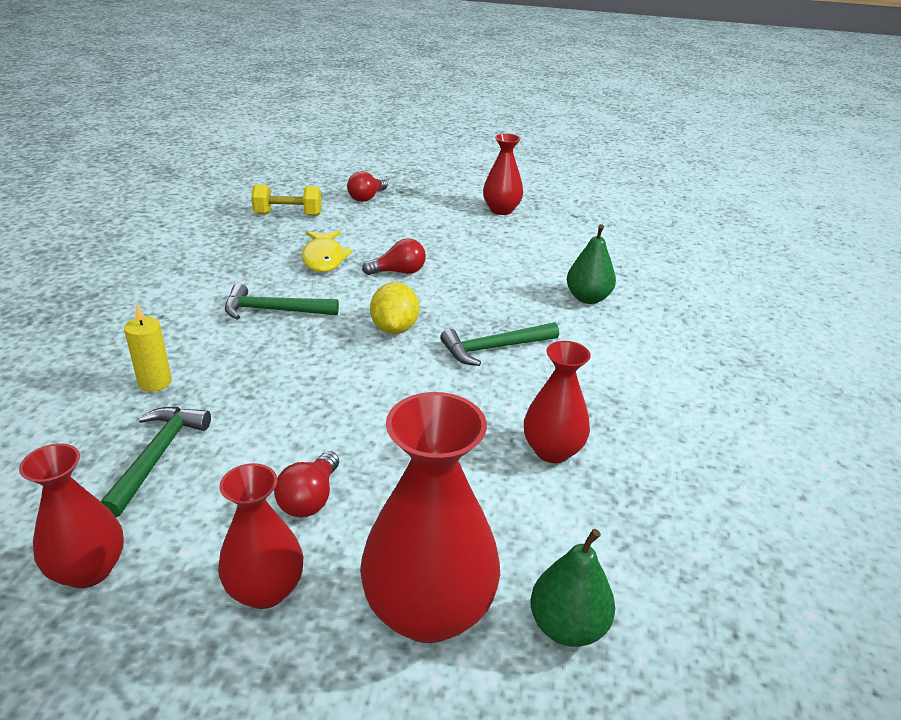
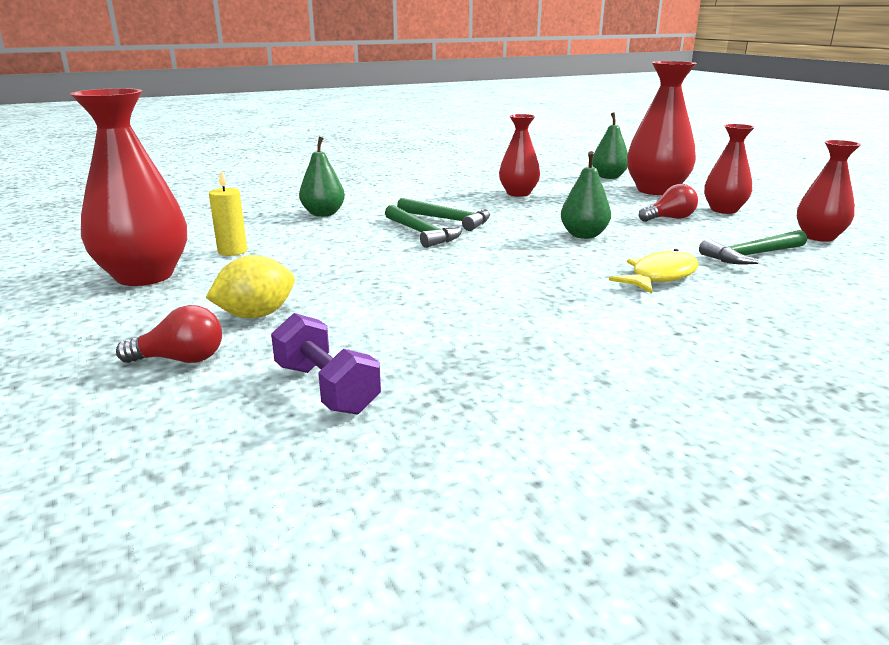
camera: 125 degrees left, 10 degrees down
yellow candle [124,305,172,392] -> yellow candle moved to [209,170,247,256]
green hammer [225,283,339,320] -> green hammer moved to [385,205,462,248]
yellow dumbbell [251,184,322,216] -> purple dumbbell [271,313,381,415]
yellow fish [302,231,353,272] -> yellow fish moved to [609,249,699,294]
red light bulb [362,238,426,275] -> none
yellow lemon [370,282,419,334] -> yellow lemon moved to [206,255,295,318]
red vase [483,133,523,215] -> red vase [70,88,187,286], size x1.62
none -> green pear [561,151,611,239]

